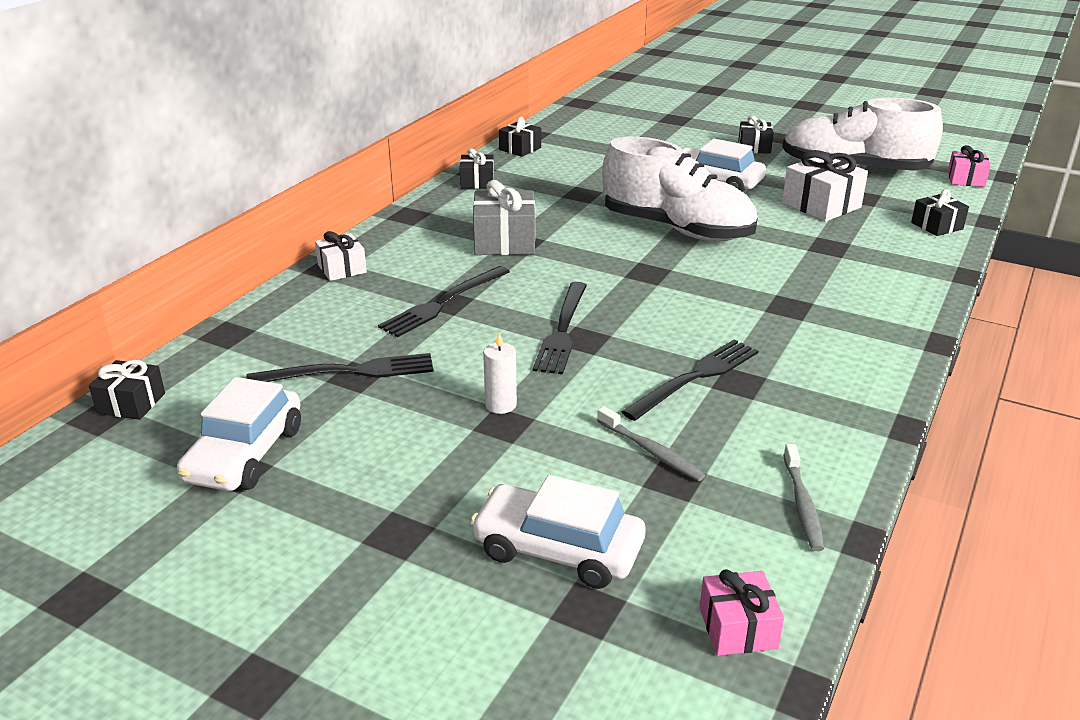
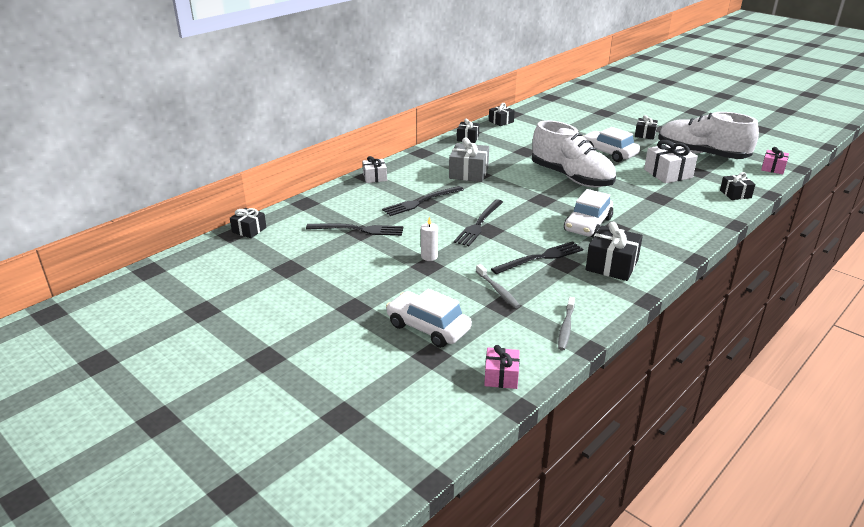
camera: 15 degrees right, 0 degrees up
white car [177,377,301,491] -> white car moved to [564,189,613,238]
none -> black gift [586,222,643,281]

